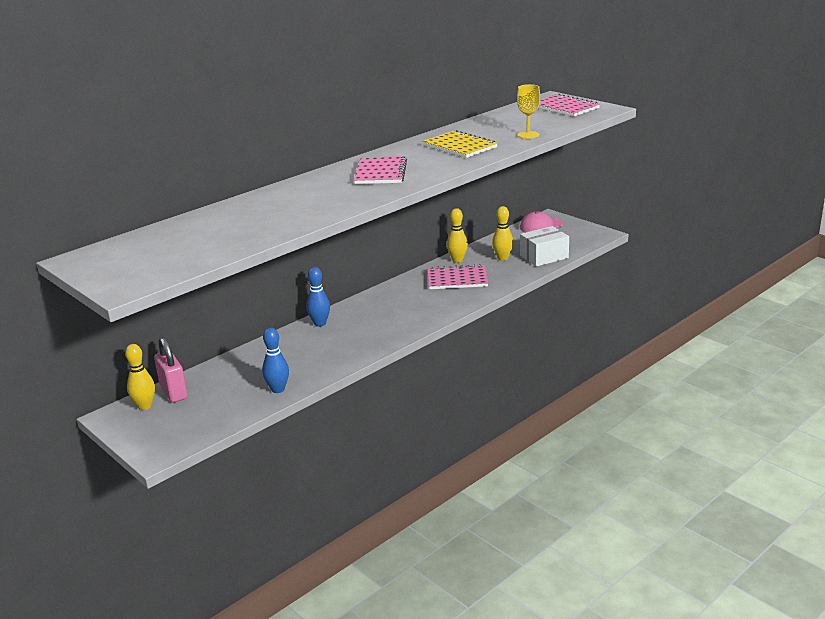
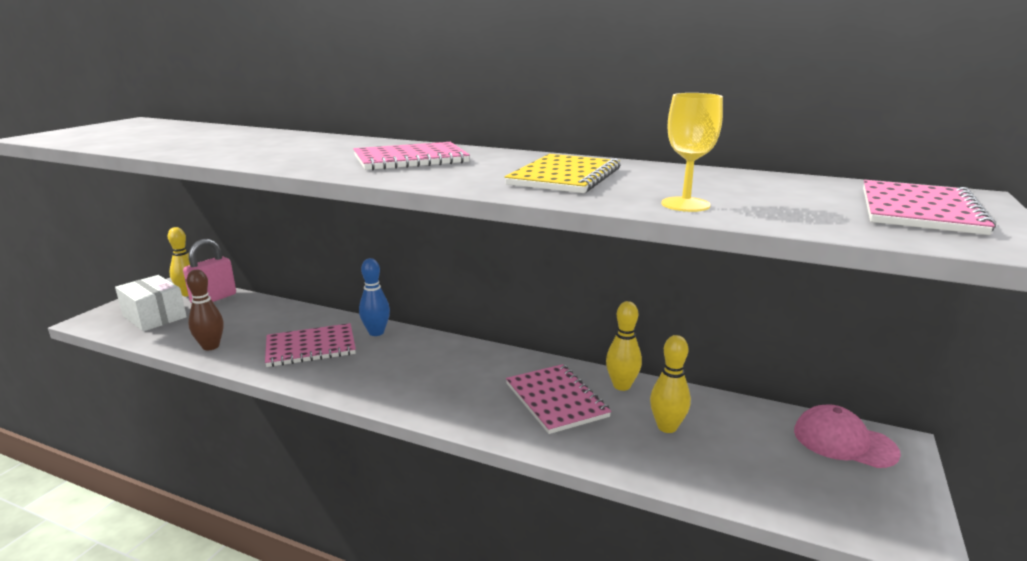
camera: 65 degrees right, 5 degrees down
blue bowling pin [262,328,289,393] -> brown bowling pin [187,270,224,350]
white box [520,226,569,267] -> white box moved to [115,275,187,331]
none -> pink notebook [265,323,356,367]

